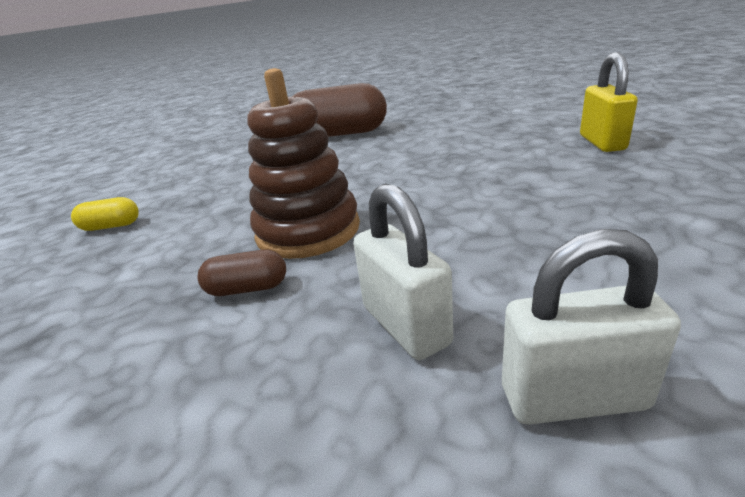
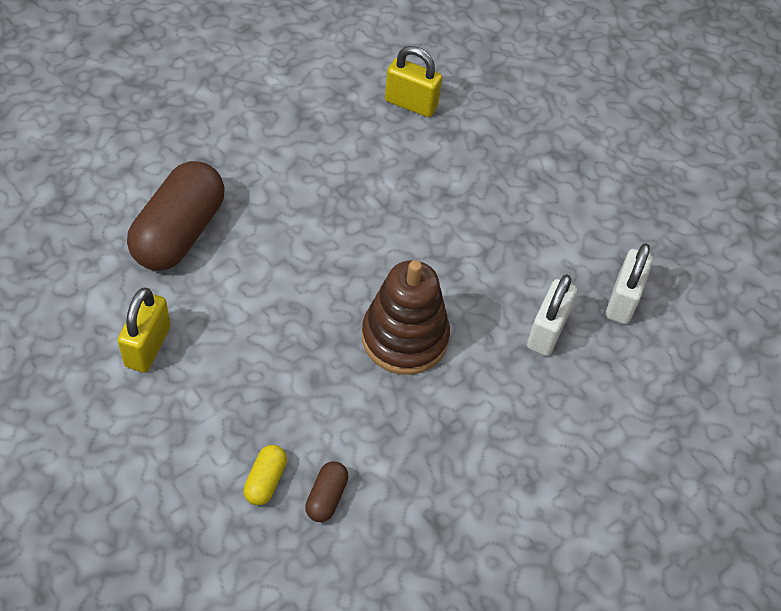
camera: 75 degrees left, 25 degrees up
brown capsule [197,250,286,296] -> brown capsule moved to [305,461,348,522]
white padlock [353,183,453,360] -> white padlock turned 60 degrees counterclockwise [527,275,577,356]
none -> yellow padlock [118,287,171,373]

